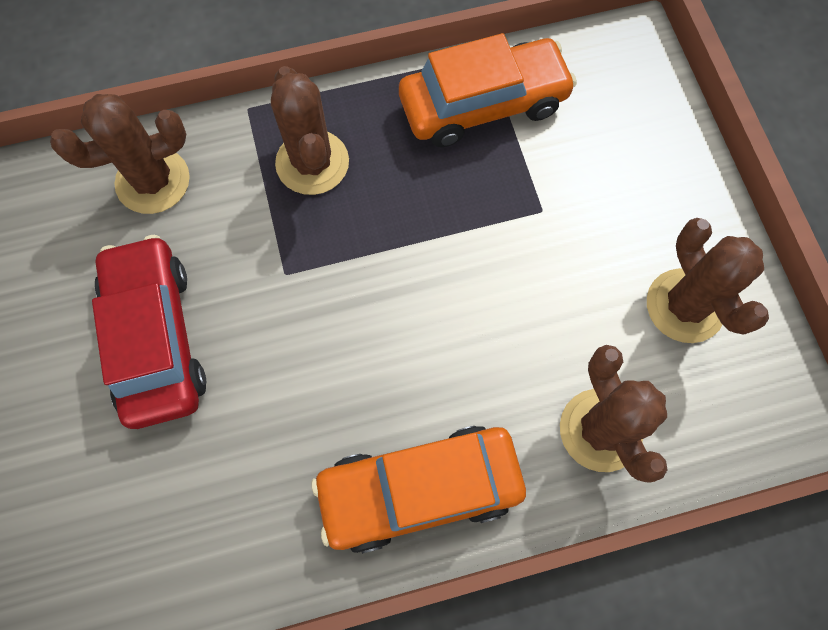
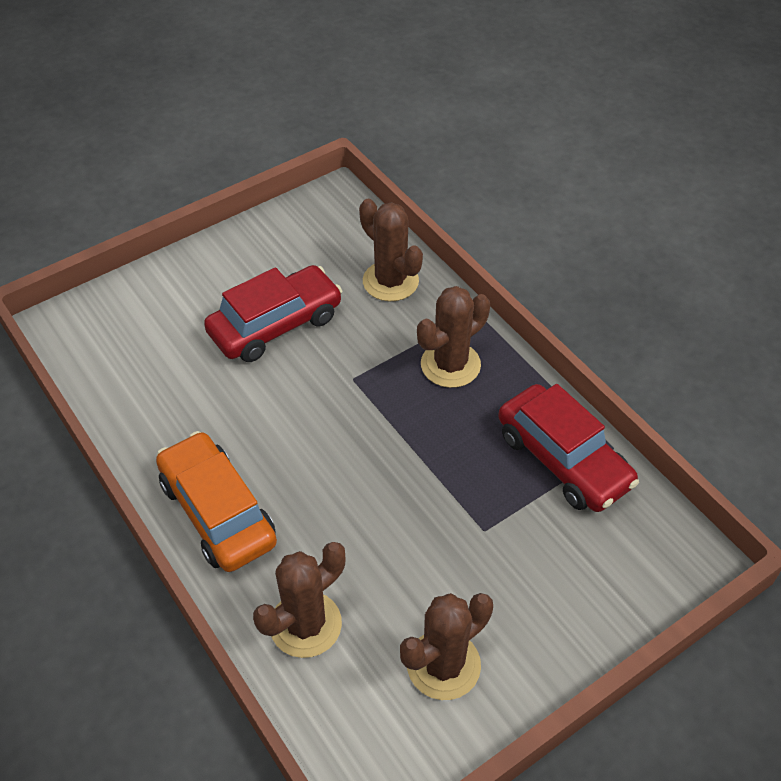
camera: 70 degrees right, 20 degrees down
orange car [399,33,577,147] -> red car [498,384,639,512]

